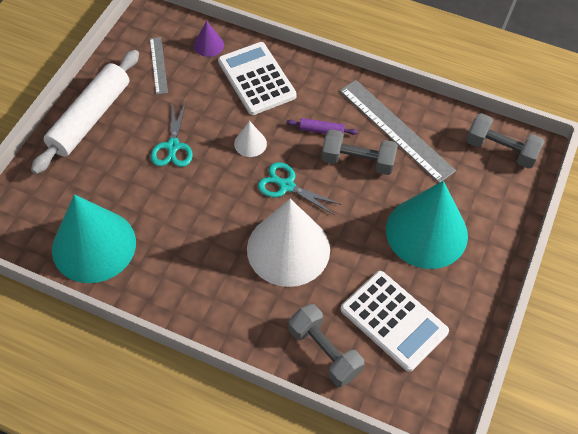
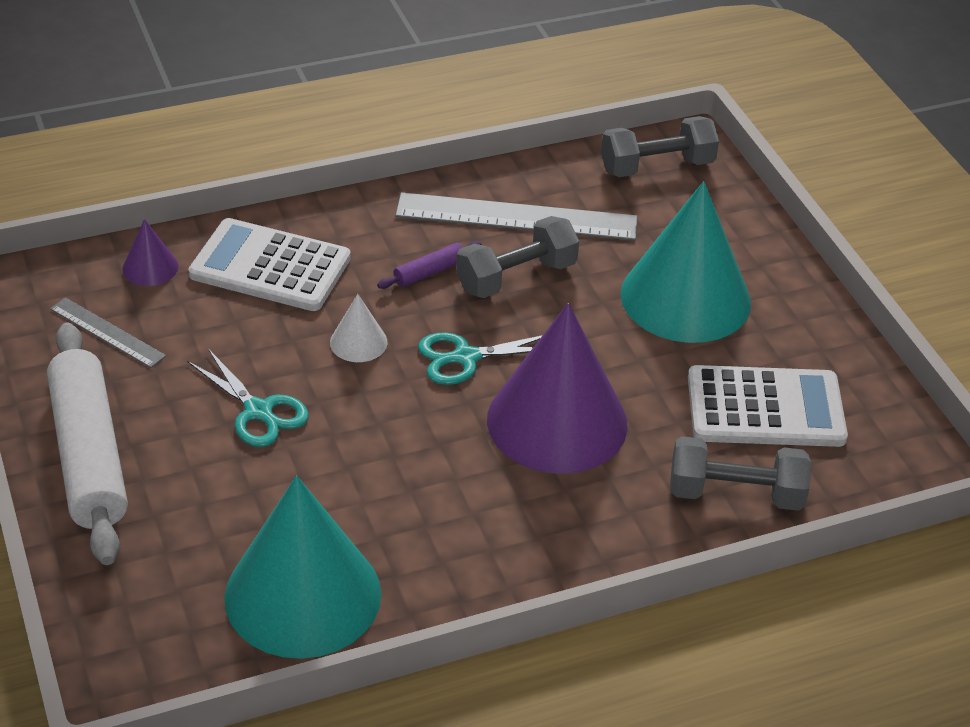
camera: 45 degrees left, 15 degrees down
white cone [247,199,330,287] -> purple cone [487,303,628,474]

